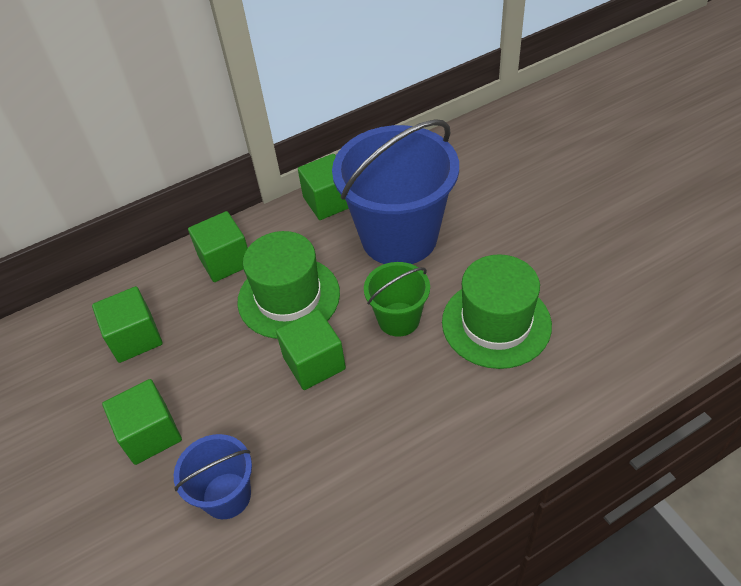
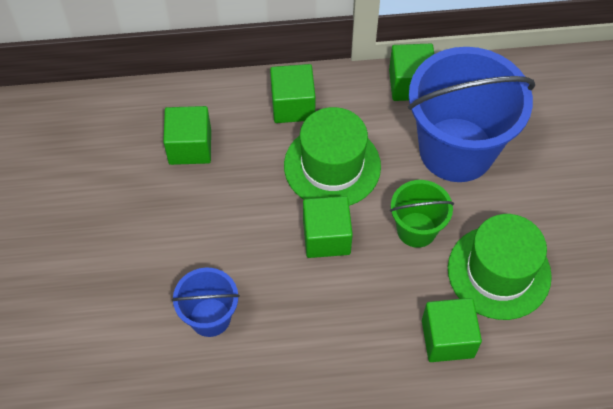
camera: 20 degrees right, 10 degrees up
green cube [102,379,182,465] -> green cube moved to [422,298,482,362]

